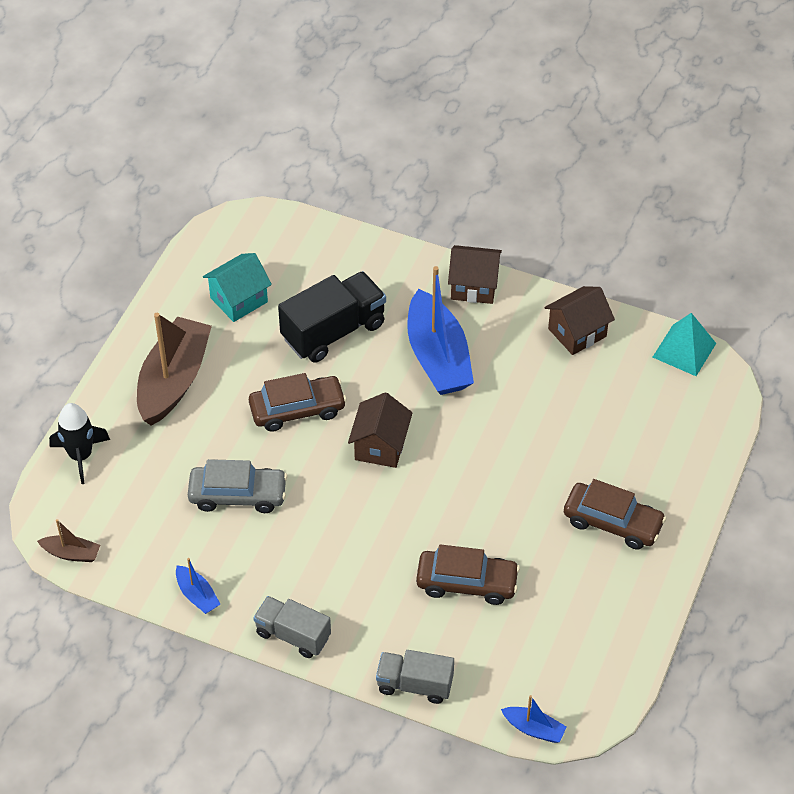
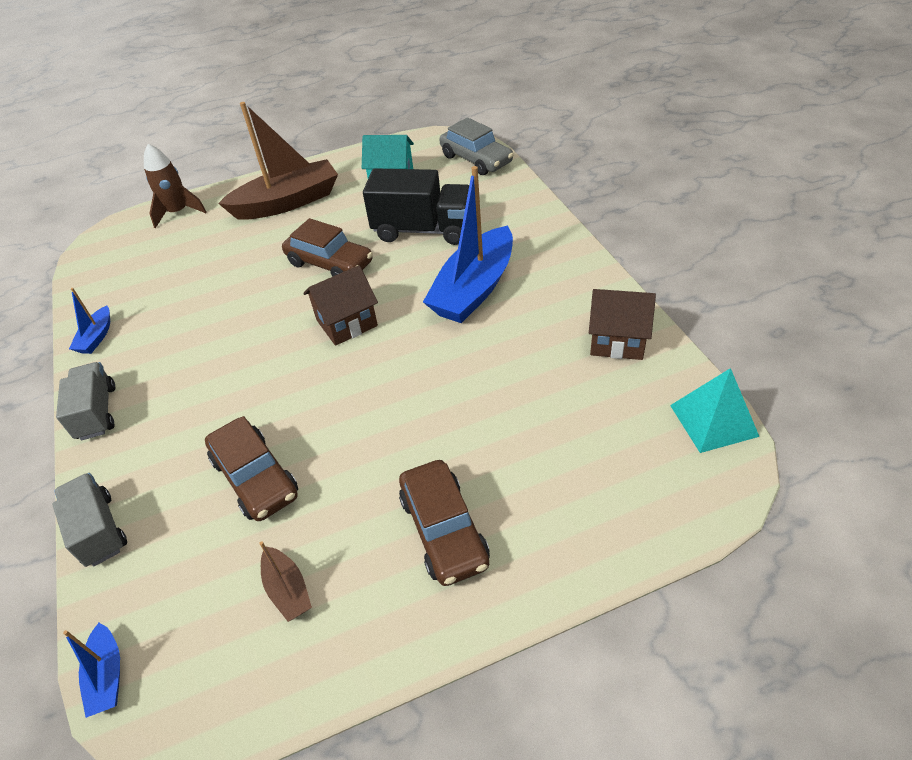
camera: 50 degrees right, 5 degrees down
brown boat [37,519,100,562] -> brown boat moved to [259,541,312,622]
black rocket [49,403,110,484] -> brown rocket [144,144,206,228]
grey car [188,459,287,513] -> grey car moved to [439,117,514,175]
brown house [448,245,502,304] -> none

